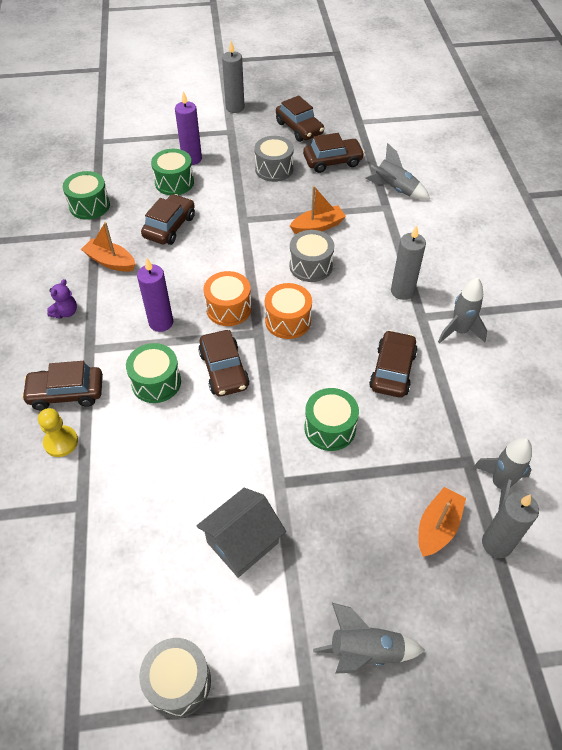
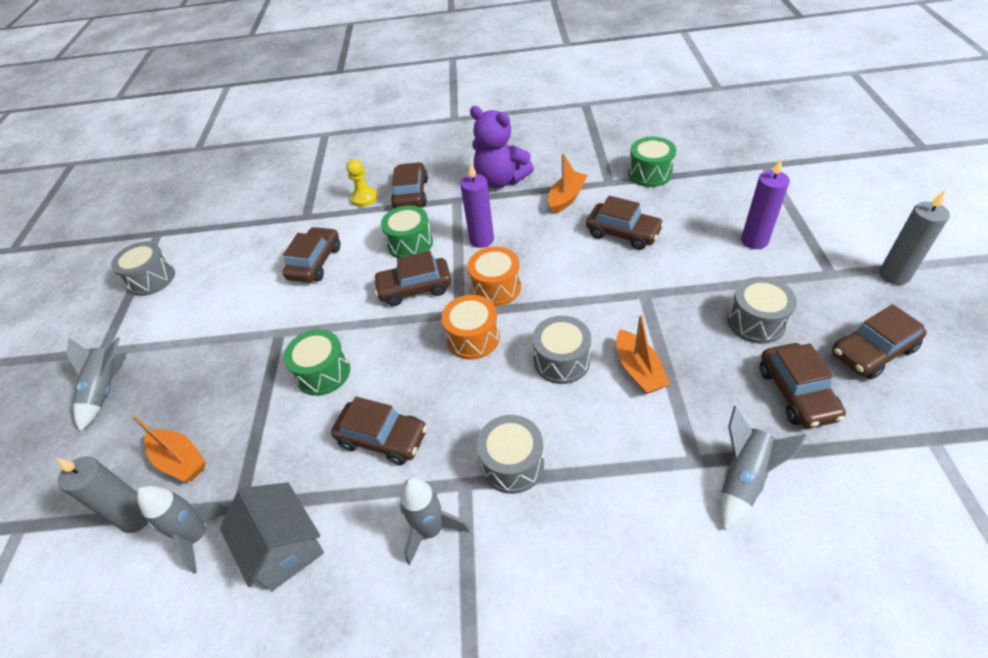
camera: 100 degrees right, 5 degrees down
purple teddy bear [47,279,77,319] -> purple teddy bear [470,106,534,188], size x2.12
green drum [151,149,194,195] -> none
grey house [197,488,286,578] -> grey house moved to [220,482,324,591]
grey candle [391,225,426,300] -> grey drum [477,415,544,494]
none -> brown car [283,227,340,283]

